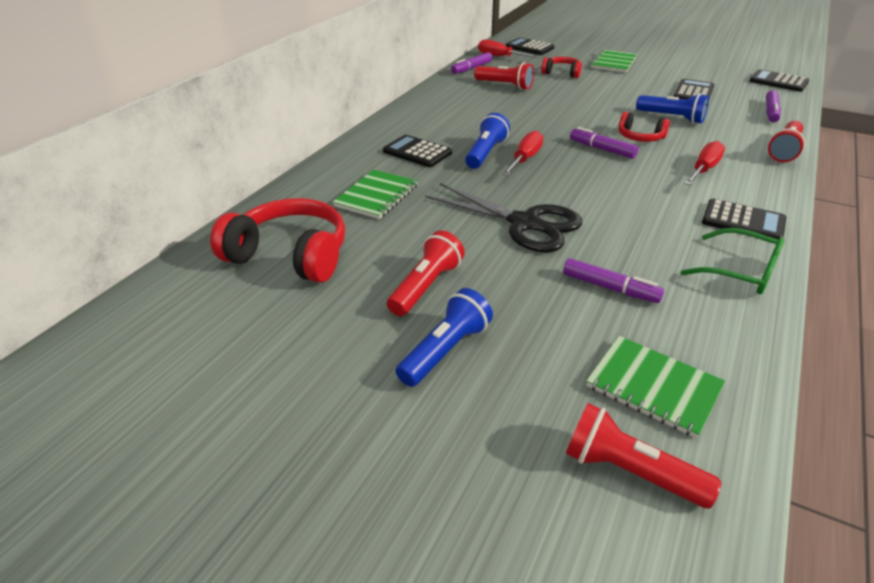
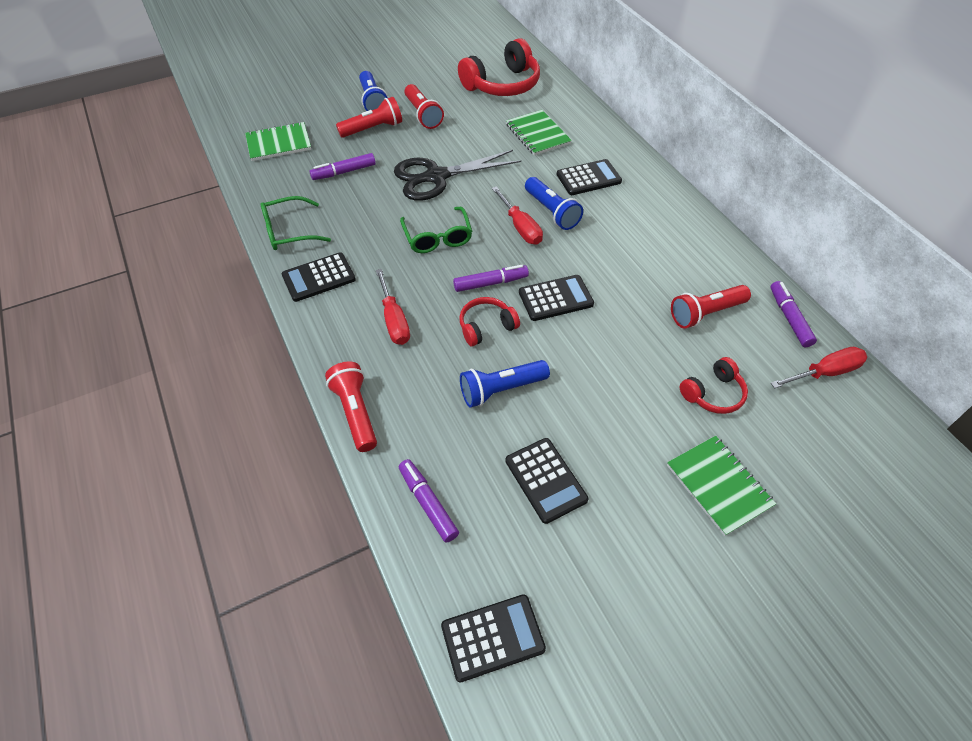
camera: 125 degrees right, 15 degrees up
black calculator [505,38,554,55] -> black calculator moved to [519,275,594,321]
red flashlight [566,403,721,508] -> red flashlight moved to [336,97,402,138]
none -> green glasses [400,207,472,253]

